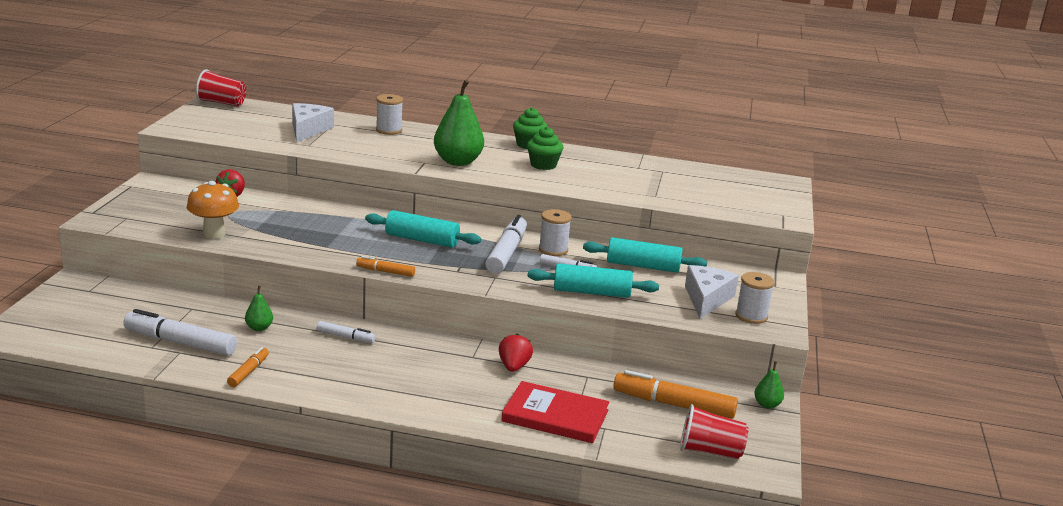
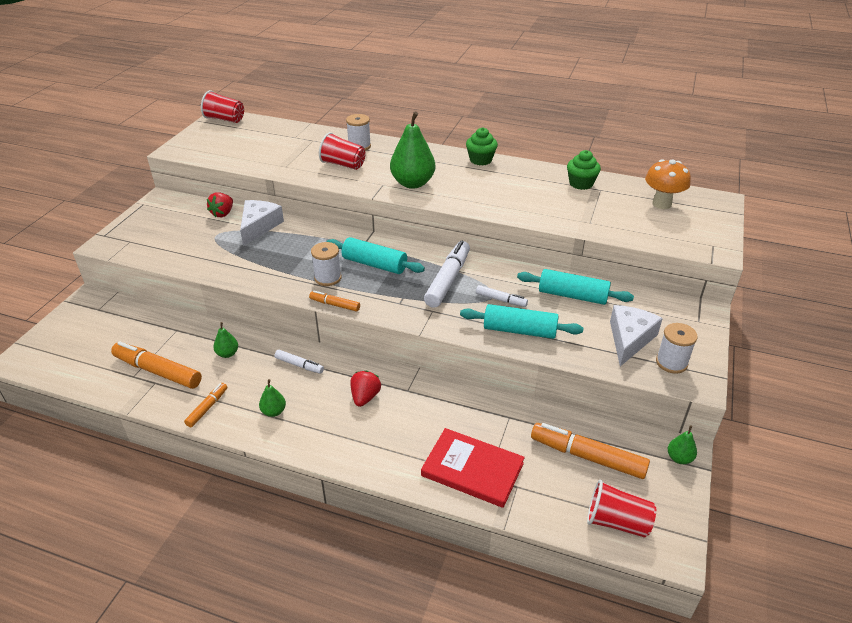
camera: 10 degrees right, 15 degrees up
white marker [123,309,237,356] -> orange marker [111,341,202,389]
orange mushroom [187,181,239,239] -> orange mushroom moved to [645,159,691,209]
white cheese [292,103,334,143] -> white cheese moved to [240,200,284,246]
red strawberry [499,334,533,372] -> red strawberry moved to [350,370,381,407]
green cupcake [527,126,563,170] -> green cupcake moved to [567,150,601,190]
white spool [539,209,572,256] -> white spool moved to [311,242,342,286]
none -> green pear [259,379,286,417]
none -> red cup [319,132,366,170]

